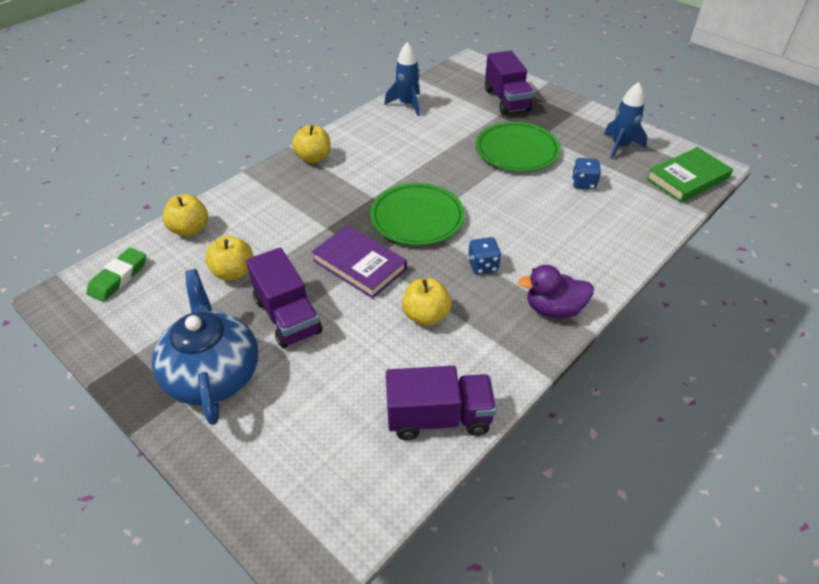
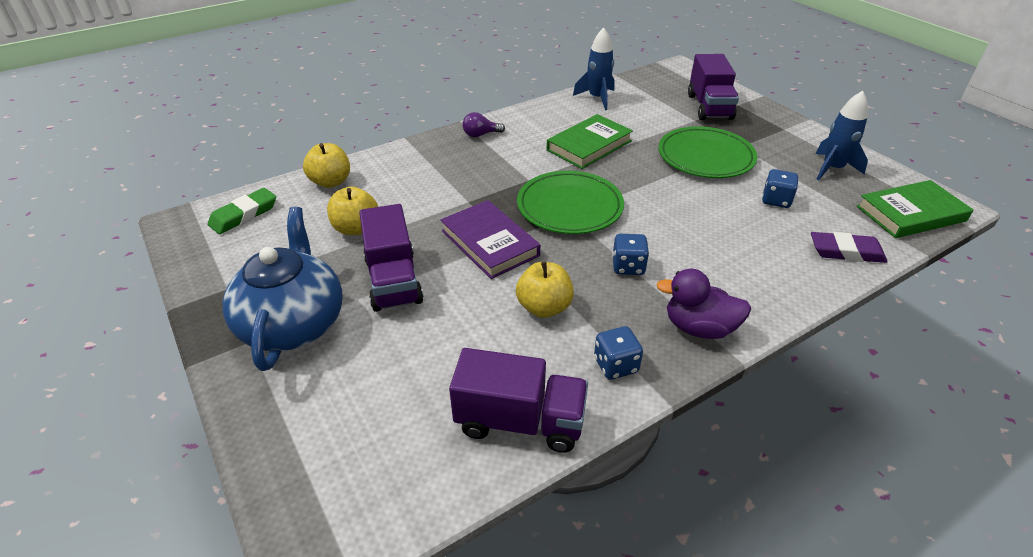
camera: 15 degrees right, 5 degrees down
yellow apple [292,125,331,163] -> purple light bulb [462,112,505,137]
none -> green book [547,114,633,169]
none -> blue dice [594,326,643,380]
none -> purple eraser [811,232,888,263]

